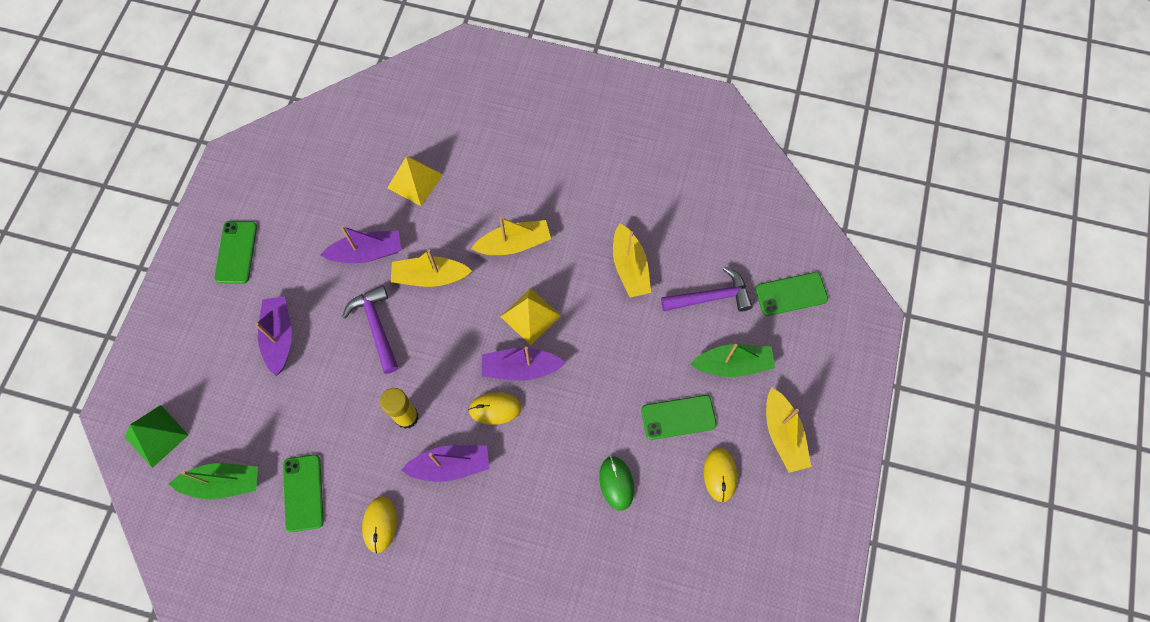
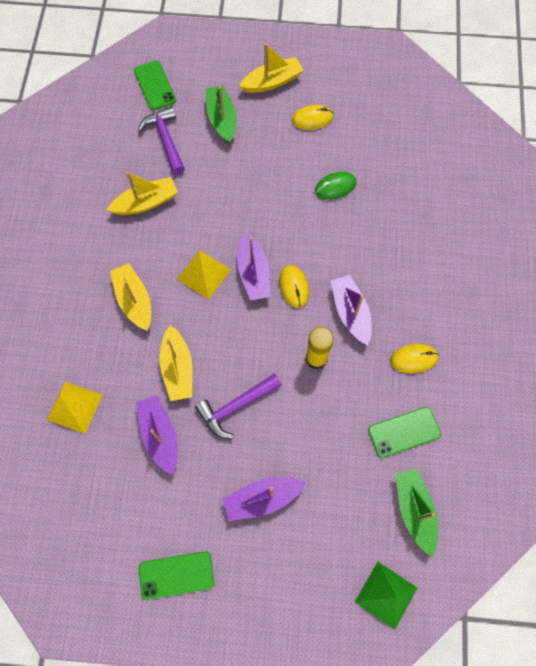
camera: 100 degrees left, 0 degrees up
green phone [641,395,717,440] -> none

